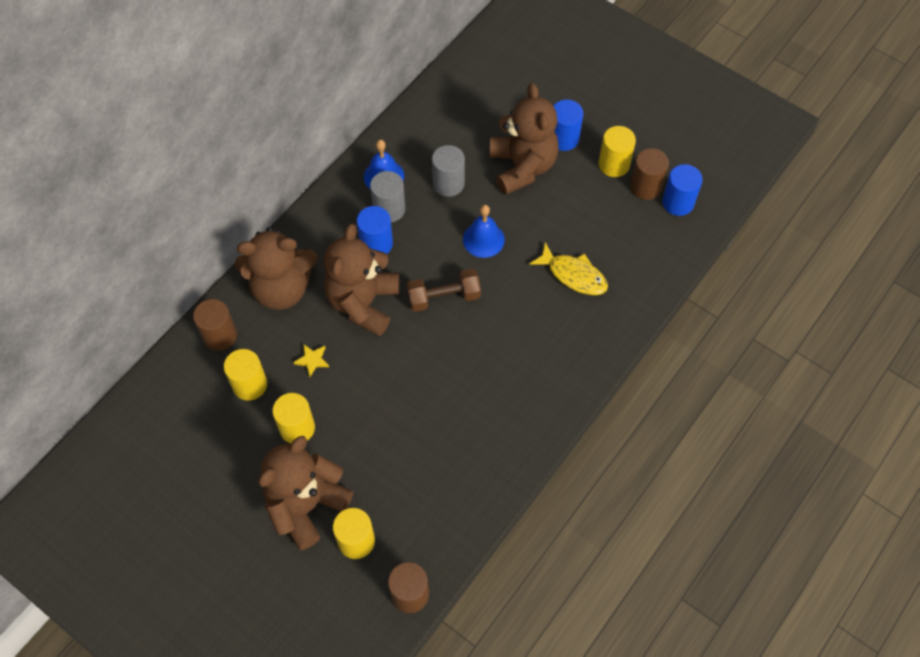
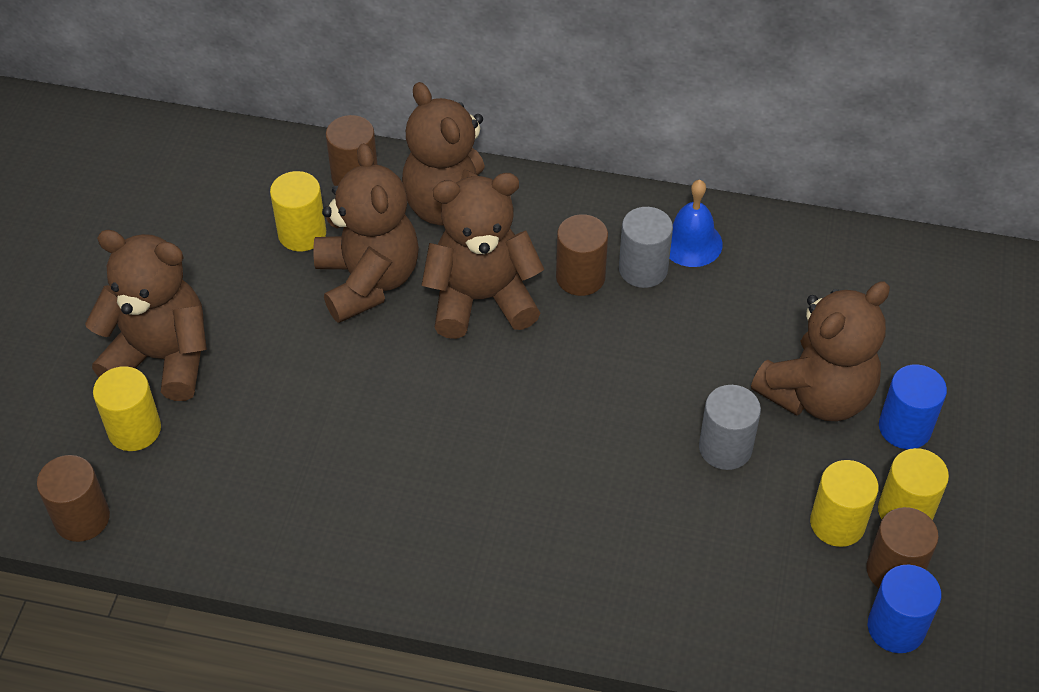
camera: 65 degrees right, 10 degrees down
yellow cylinder [272,393,315,443] -> yellow cylinder moved to [810,460,879,547]
yellow star [294,344,329,377] -> brown teddy bear [313,143,419,323]
blue cylinder [357,206,393,254] -> brown cylinder [556,214,608,296]
brown dumbbell [407,269,481,312] -> none
grey cylinder [432,145,465,197] -> grey cylinder moved to [699,385,761,470]
blue bell [463,205,505,258] -> none
yellow fish [529,242,608,295] -> none

